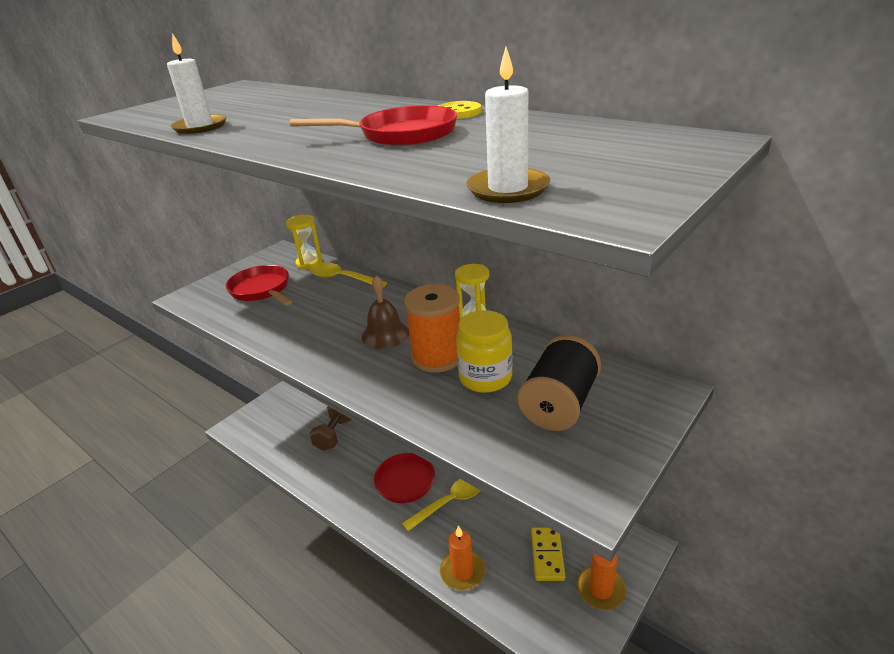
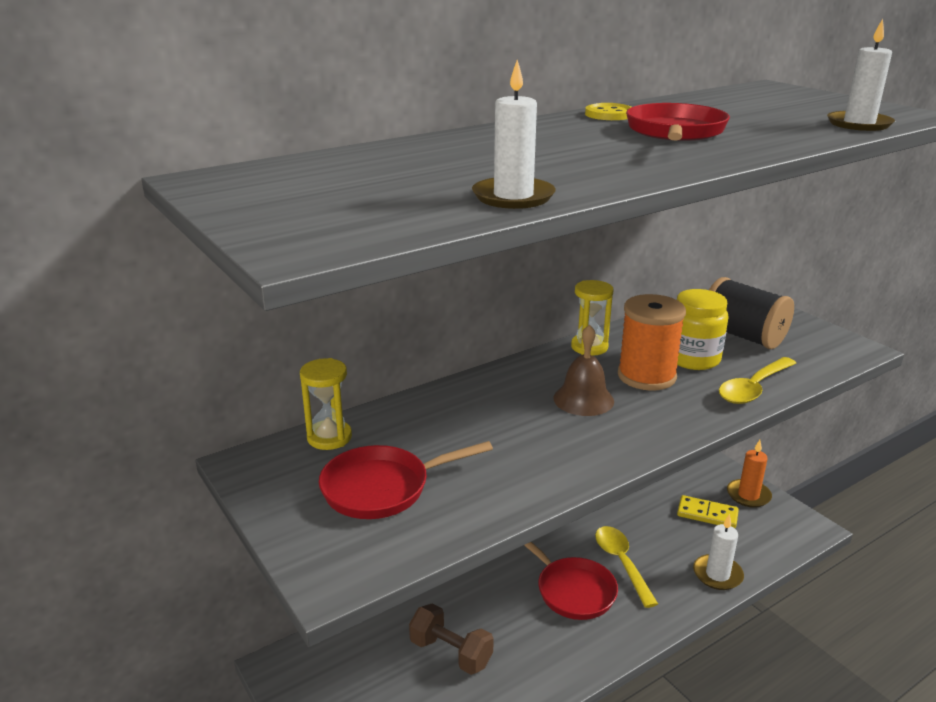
camera: 75 degrees left, 5 degrees down
yellow spoon [309,262,387,288] -> yellow spoon moved to [719,357,796,404]
orange candle [440,526,486,590] -> white candle [693,514,744,590]

